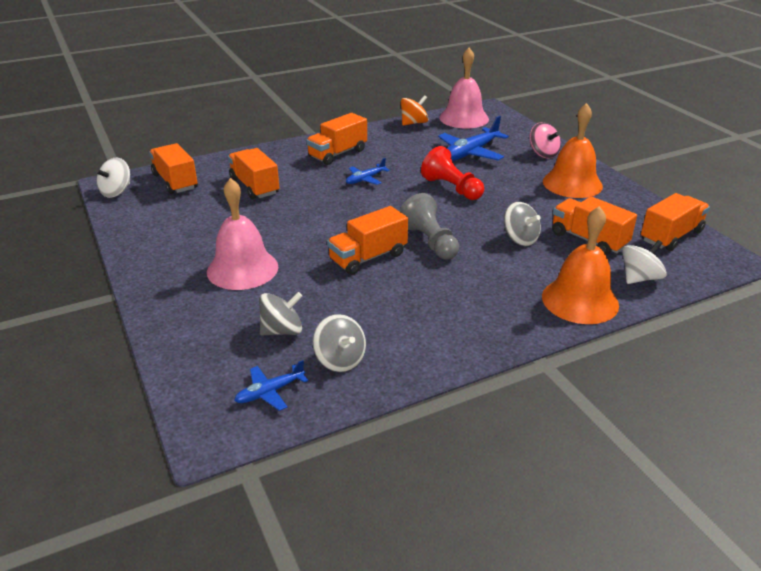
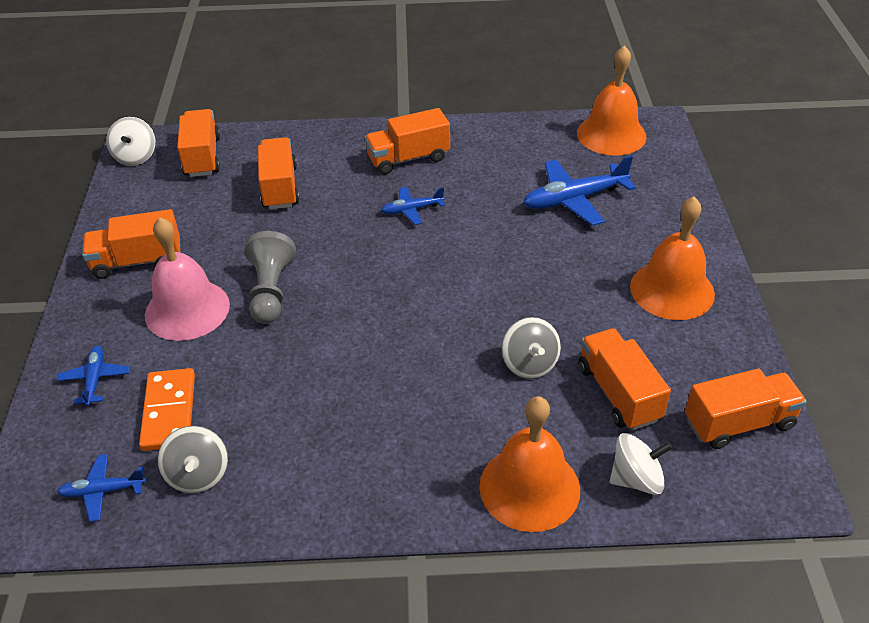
camera: 25 degrees right, 10 degrees up
white spinning top [95,158,130,198] -> white spinning top turned 60 degrees counterclockwise [106,117,155,166]
grey spinning top [259,292,302,335] -> orange domino [139,368,195,451]
orange truck [327,206,408,275] -> orange truck moved to [82,209,180,279]
grey pawn [399,193,459,260] -> grey pawn moved to [244,231,296,324]
orange spinning top [401,95,428,126] -> none
red pawn [421,146,484,200] -> none
pink bell [439,48,489,129] -> orange bell [577,45,647,156]
pink spinning top [529,122,561,158] -> none
none -> blue plane [57,346,130,406]

